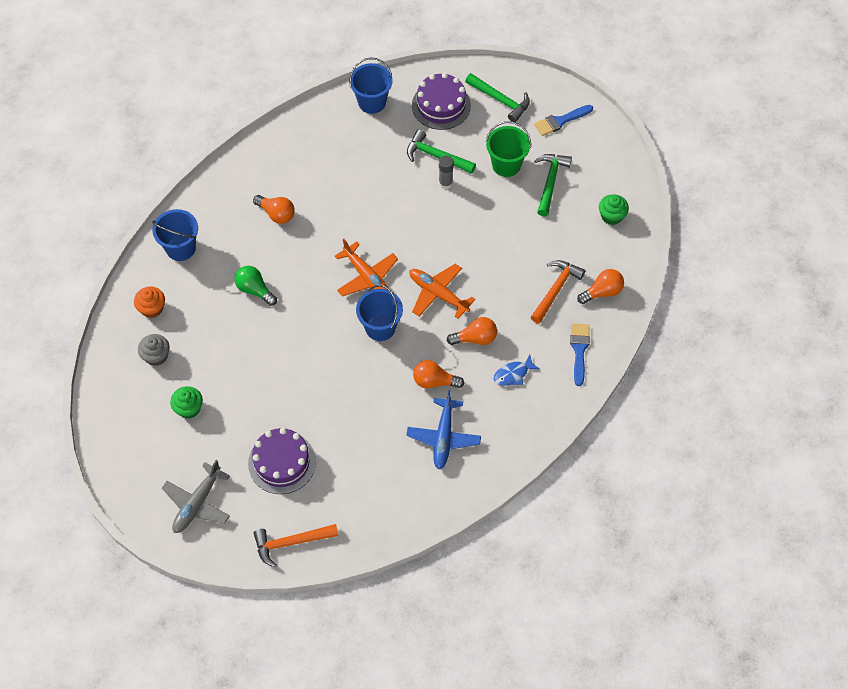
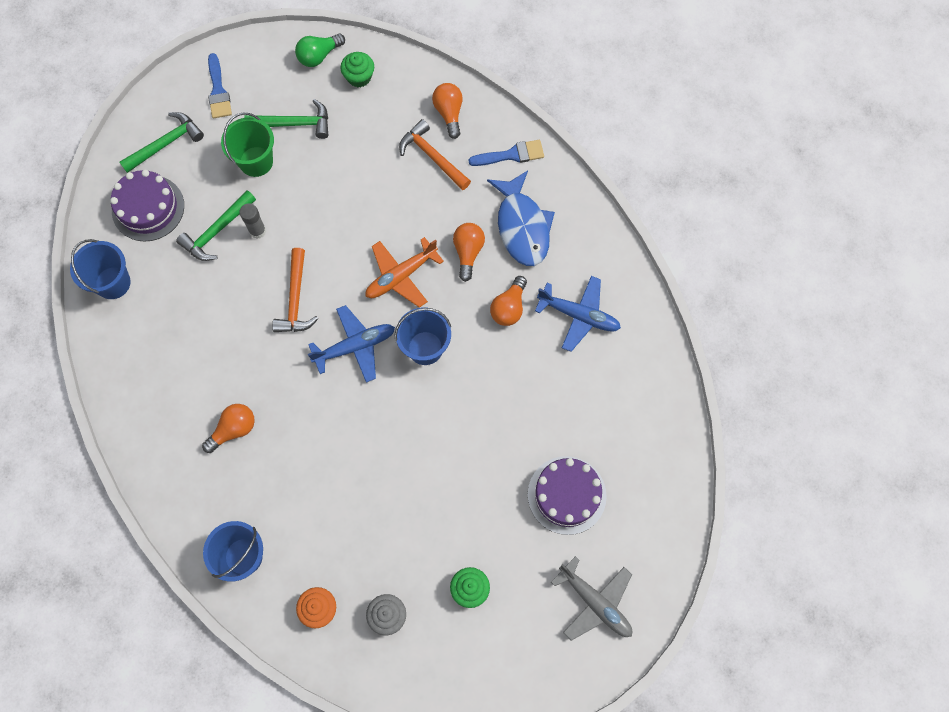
camera: 75 degrees left, 10 degrees up
green light bulb [234,266,277,306] -> green light bulb moved to [295,34,345,67]
orange hammer [254,524,339,567] -> orange hammer moved to [272,248,319,332]
orange plane [335,239,398,296] -> blue plane [308,305,395,383]
blue fish [494,355,540,386] -> blue fish [487,170,555,266], size x1.96
green hammer [534,154,572,217] -> green hammer turned 150 degrees clockwise [244,99,328,139]
blue brush [570,323,590,386] -> blue brush turned 150 degrees clockwise [469,140,544,166]

